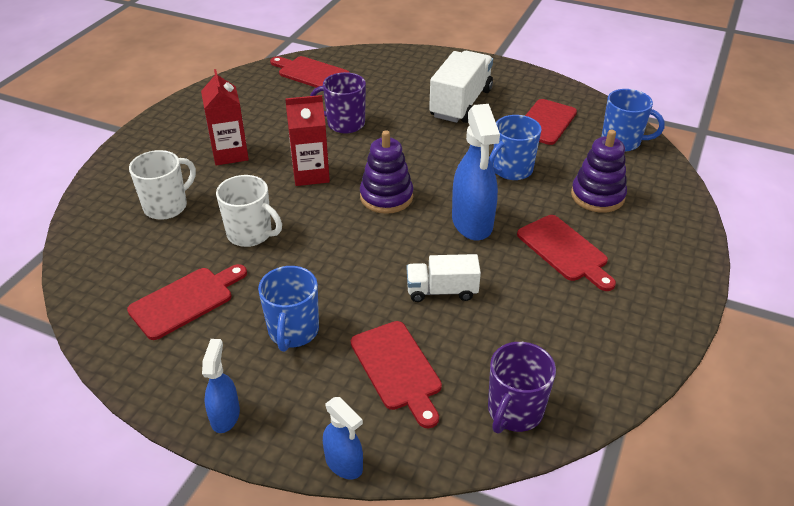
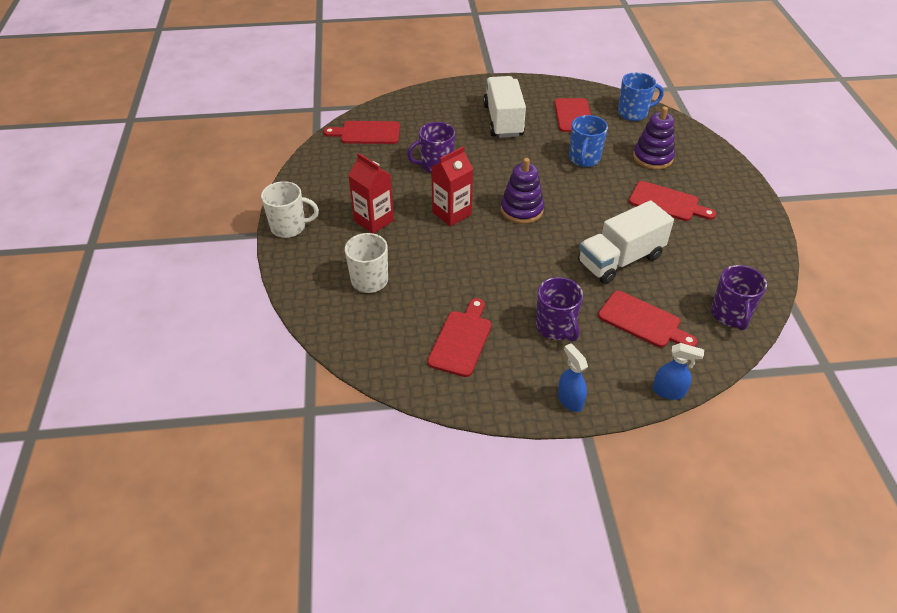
camera: 30 degrees left, 5 degrees up
white mug [216,175,282,247] -> white mug moved to [261,181,319,238]
blue mug [258,266,319,352] -> purple mug [536,277,583,341]
white truck [407,254,481,302] -> white truck [578,200,674,284], size x1.67
blue spray bottle [452,104,500,240] -> none

